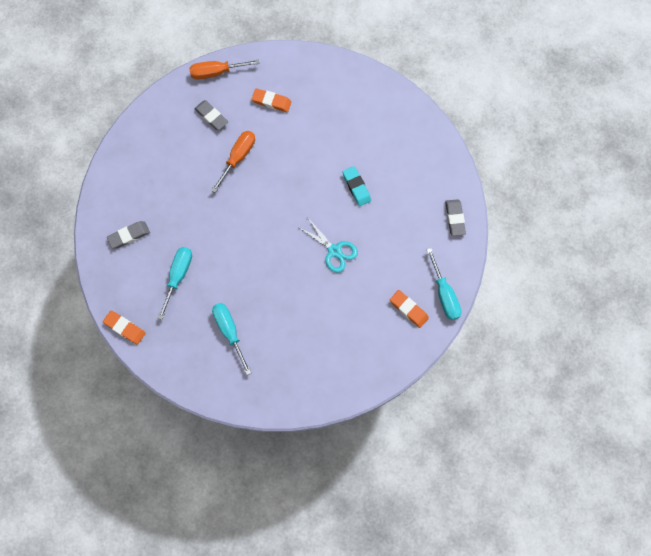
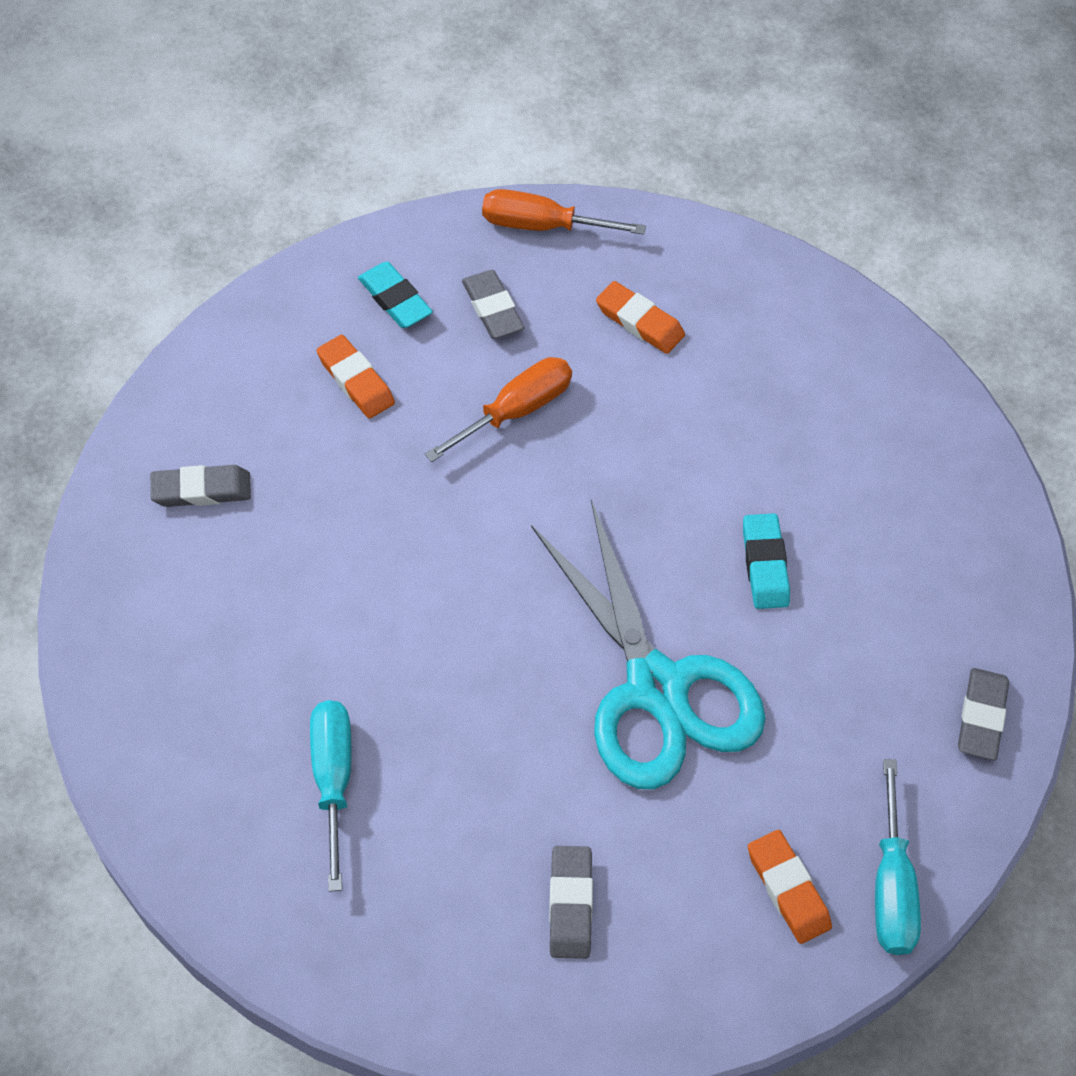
camera: 20 degrees right, 15 degrees down
orange eraser [103,310,146,345] -> orange eraser moved to [316,335,395,419]
turquoise screwdriver [158,247,192,320] -> none
turquoise scissors [297,218,358,273] -> turquoise scissors [531,500,766,789], size x1.93
none -> turquoise eraser [358,262,433,328]
none -> grey eraser [549,846,593,959]

